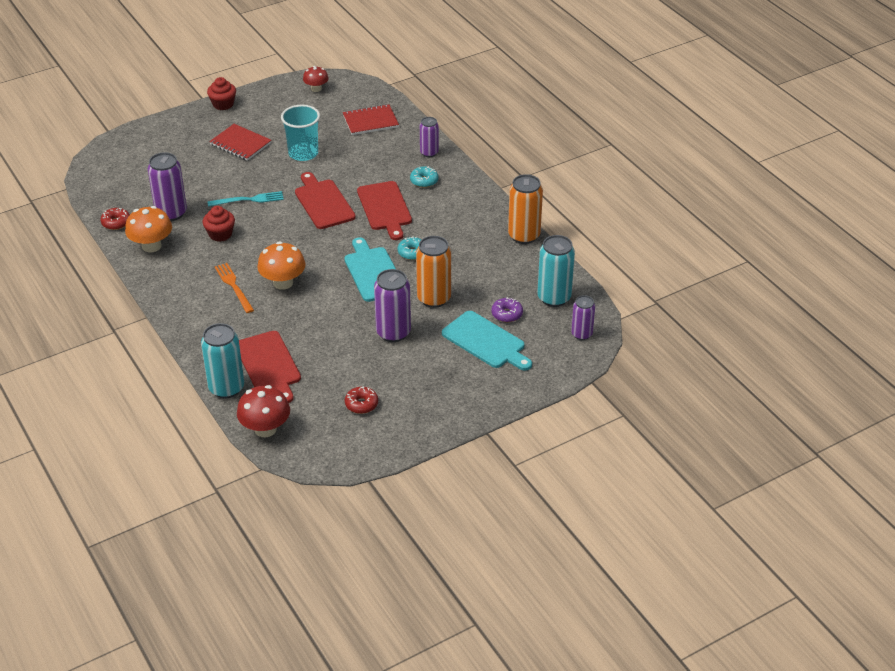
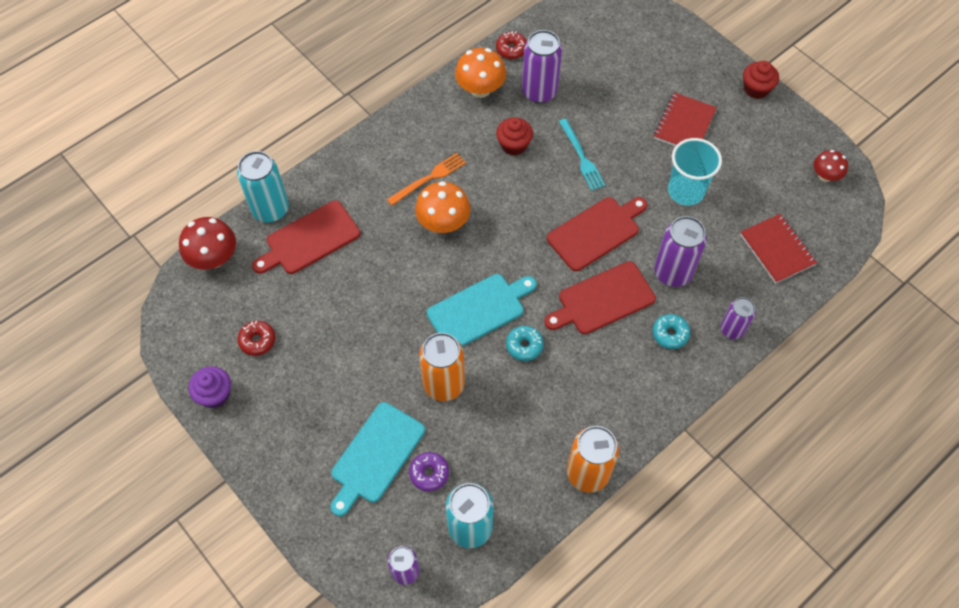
camera: 80 degrees right, 20 degrees up
purple can [374,269,411,342] -> purple can moved to [654,216,707,287]
none -> purple cupcake [189,366,231,408]

